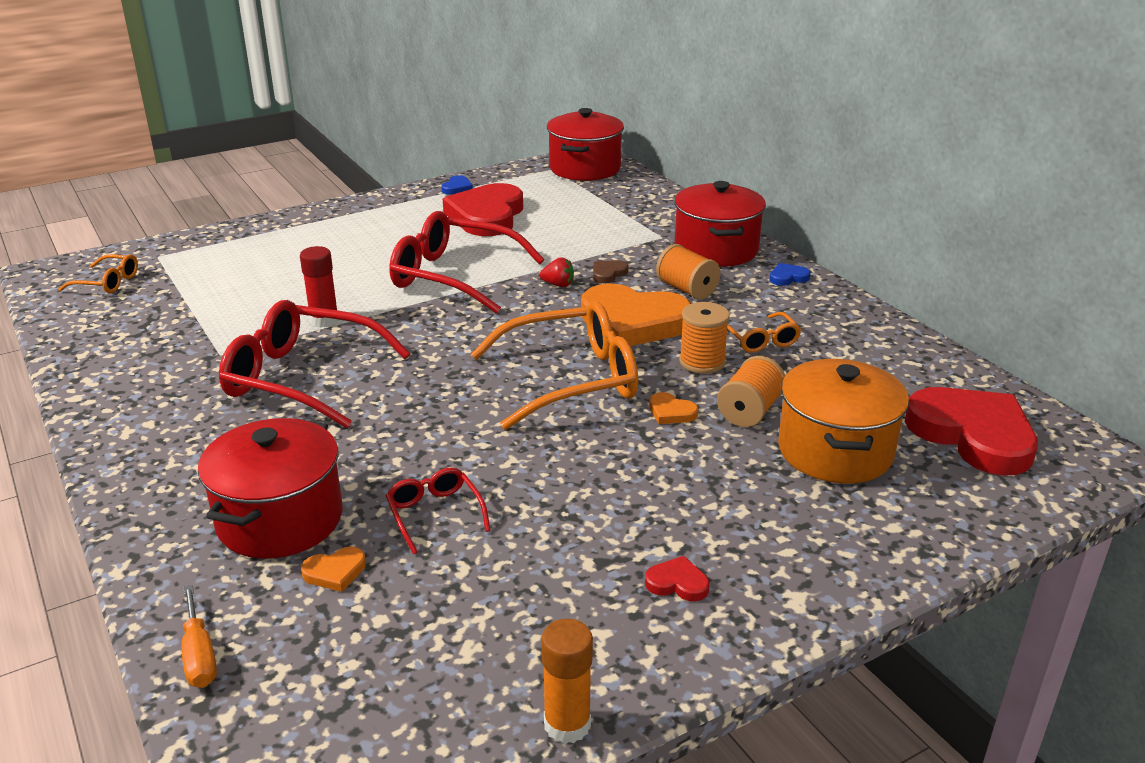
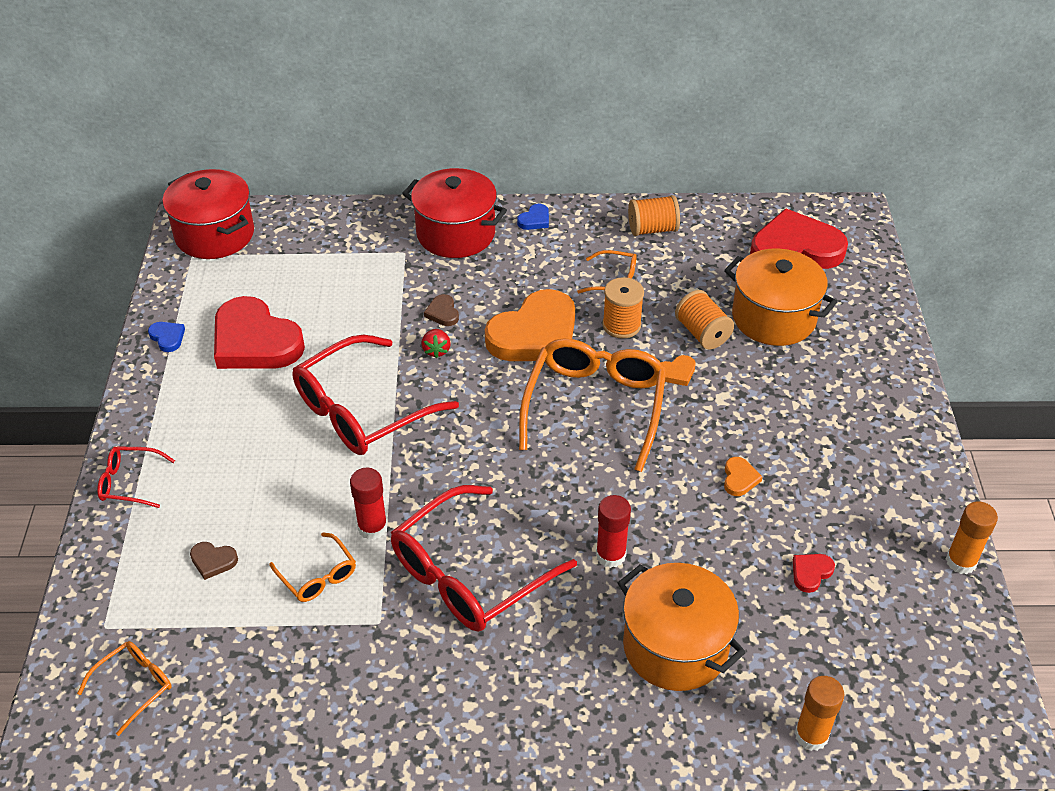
camera: 60 degrees left, 15 degrees up
orange screwdriver [182,585,217,688] -> orange glue stick [795,676,844,751]
red pot [198,418,343,558] -> orange pot [618,563,746,691]
orange heart [301,547,366,592] -> orange heart moved to [724,457,763,496]
red glasses [386,468,491,554] -> red glasses moved to [97,446,175,508]
red strawberry [540,257,574,287] -> red strawberry turned 135 degrees clockwise [421,329,451,358]
red heart [645,556,710,601] -> red heart moved to [793,554,835,593]
orange spool [656,244,721,300] -> orange spool moved to [628,195,680,236]
blue heart [770,263,811,286] -> blue heart turned 150 degrees counterclockwise [517,204,549,230]
none -> brown heart [190,542,238,580]
none -> orange glasses [269,532,356,602]
none -> red glue stick [596,495,631,568]

